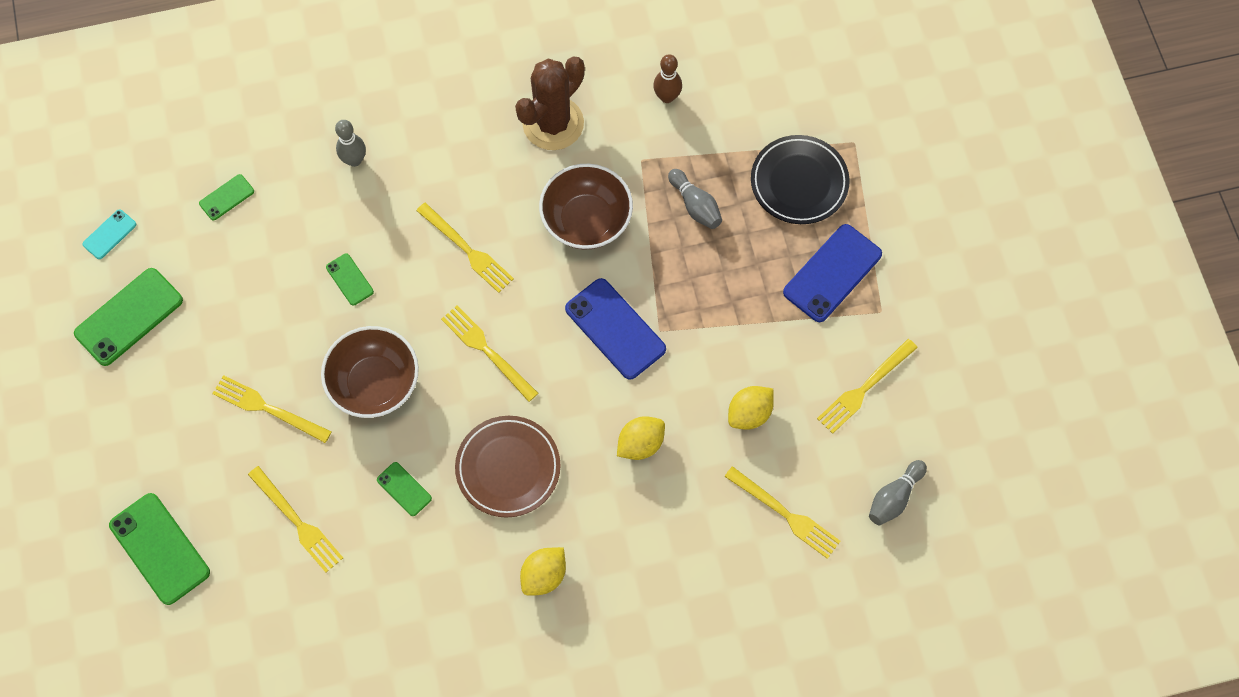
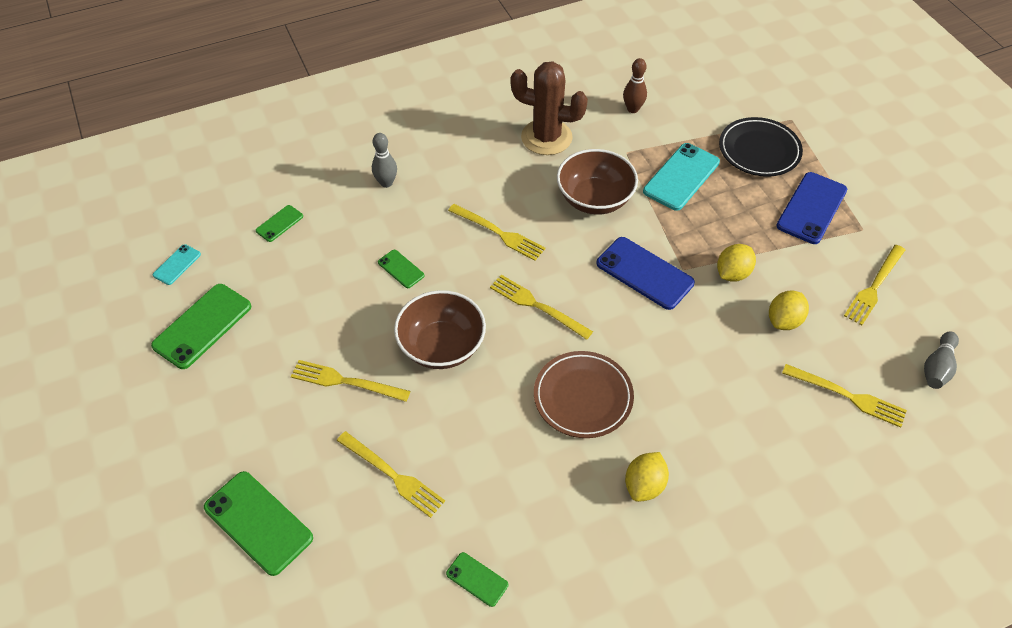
camera: 10 degrees left, 15 degrees down
green phone [377,462,432,516] -> green phone moved to [446,552,508,607]
brown cactus [515,57,585,150] -> brown cactus turned 75 degrees clockwise [511,61,588,155]
yellow lemon [617,416,665,460] -> yellow lemon moved to [717,244,756,282]
grey bowling pin [668,169,722,229] -> turquoise phone [643,143,720,211]

